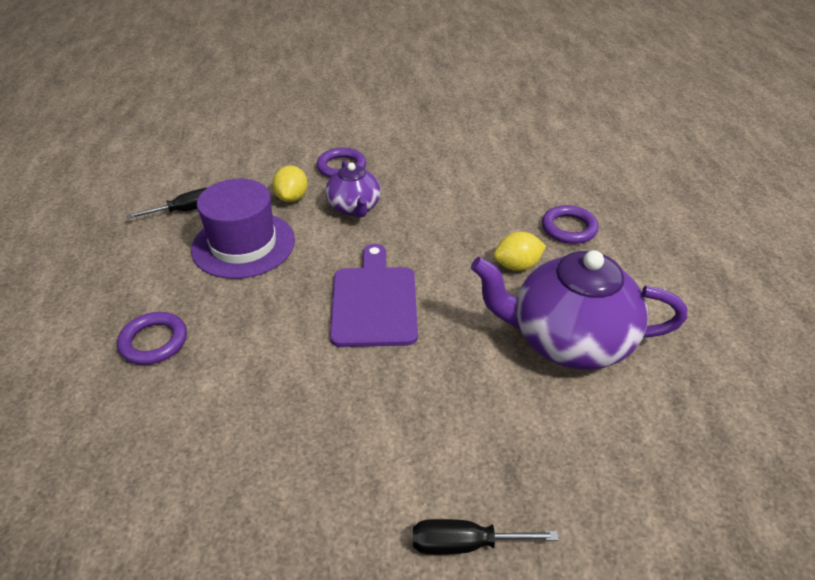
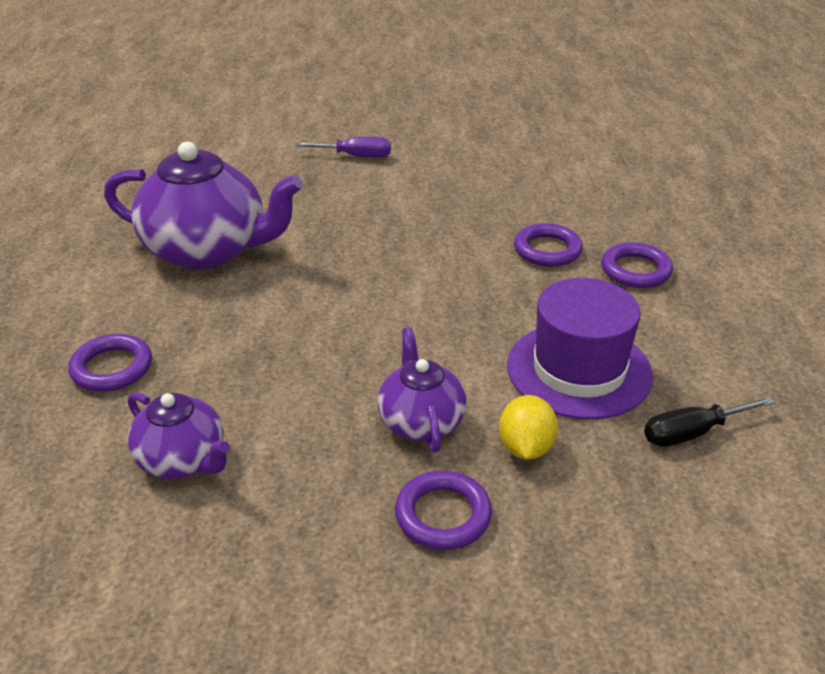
camera: 175 degrees left, 5 degrees down
purple cutting board [330,244,418,347] -> none
black screwdriver [413,519,559,555] -> purple screwdriver [295,137,391,158]
yellow lemon [494,232,546,271] -> none
none -> purple teapot [127,392,230,479]
none -> purple ring [514,223,583,267]

